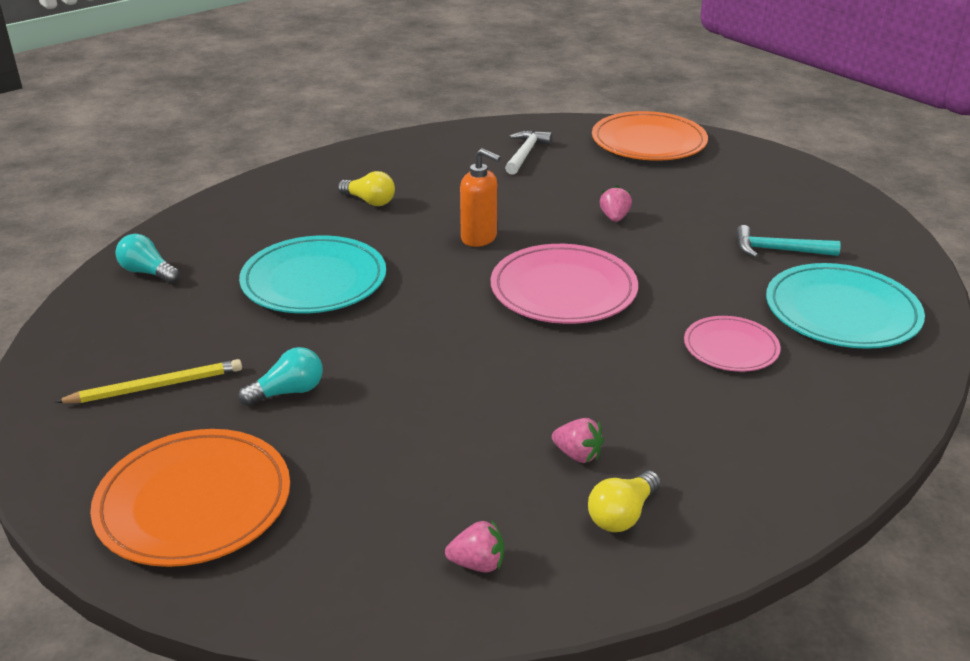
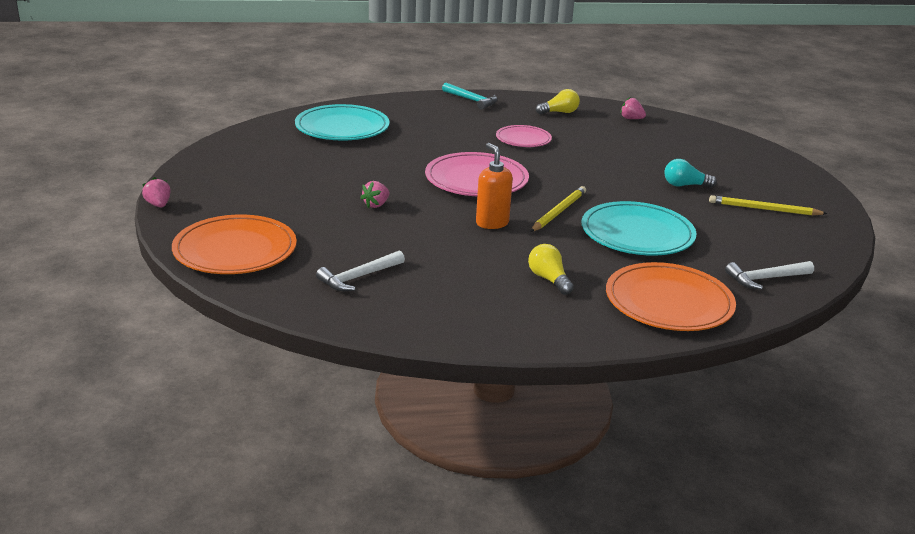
camera: 150 degrees left, 5 degrees down
orange plate [90,429,290,567] -> orange plate moved to [606,262,736,331]
turquoise light bulb [115,234,180,283] -> white hammer [725,261,814,290]
pink strawberry [552,418,604,463] -> pink strawberry moved to [142,177,171,207]
pink plate [684,316,781,372] -> pink plate moved to [496,125,552,147]
turquoise hammer [736,225,841,258] -> turquoise hammer moved to [442,83,498,110]
none -> yellow pencil [530,186,586,232]

